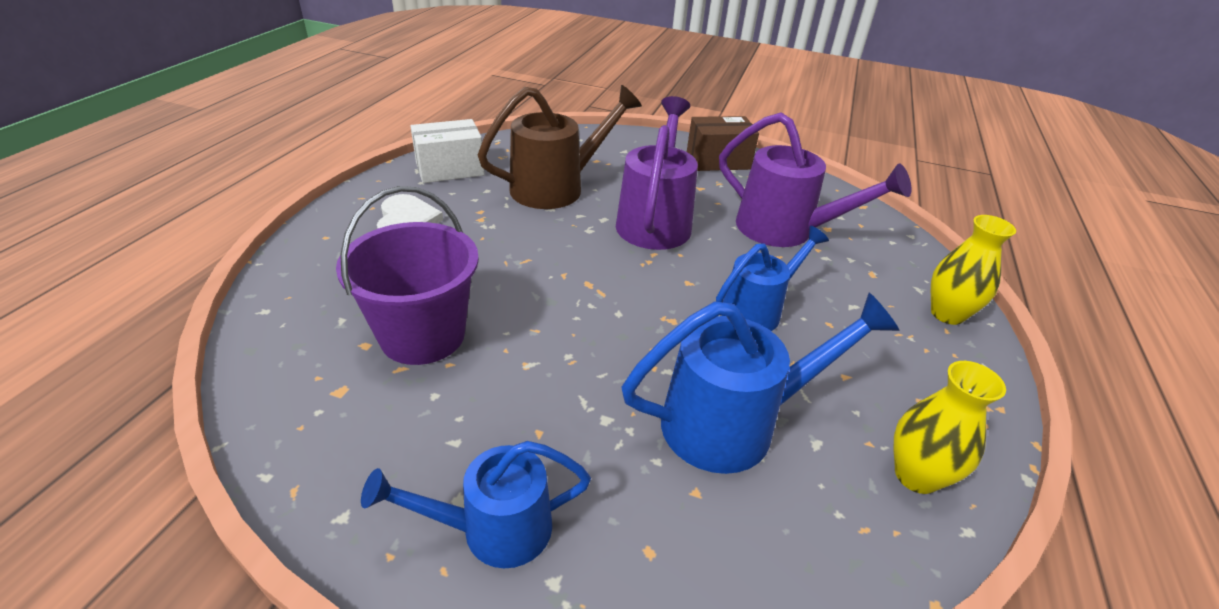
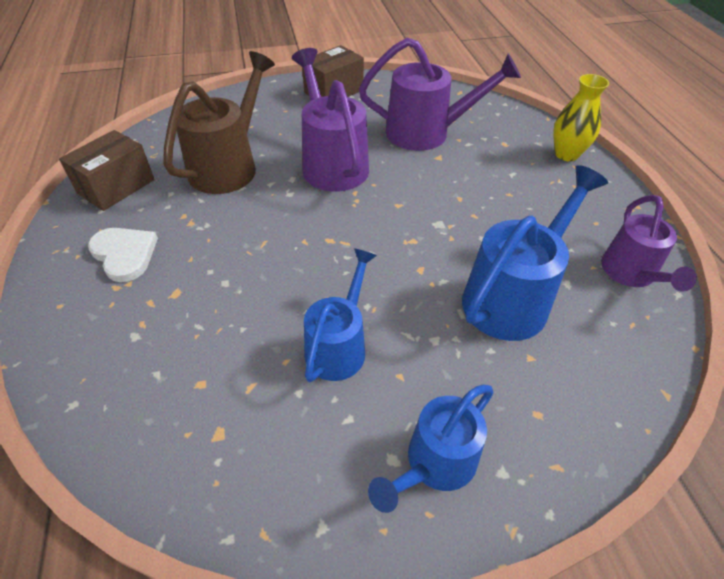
camera: 30 degrees left, 10 degrees up
purple bucket [336,186,479,365] -> none
white box [410,119,485,183] -> brown box [59,130,155,211]
blue watering can [716,226,829,331] -> blue watering can moved to [304,248,377,382]
yellow vase [894,361,1006,494] -> purple watering can [601,195,697,292]

